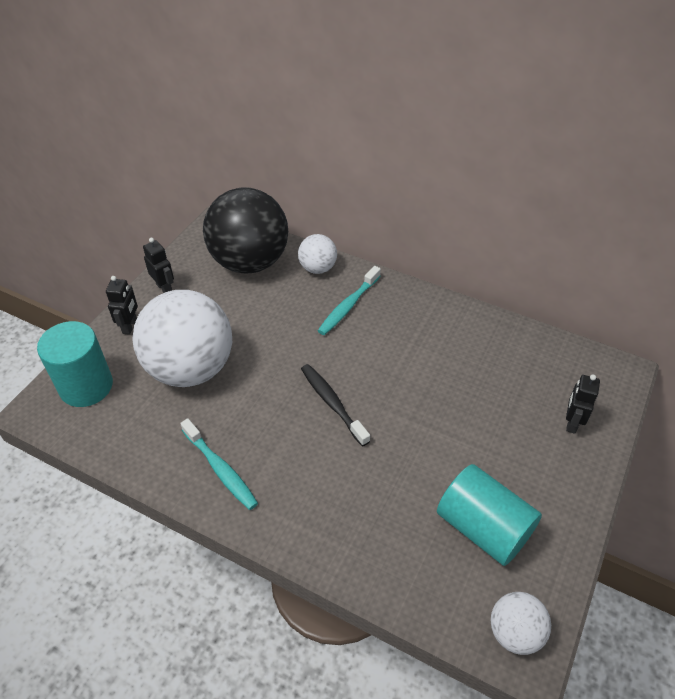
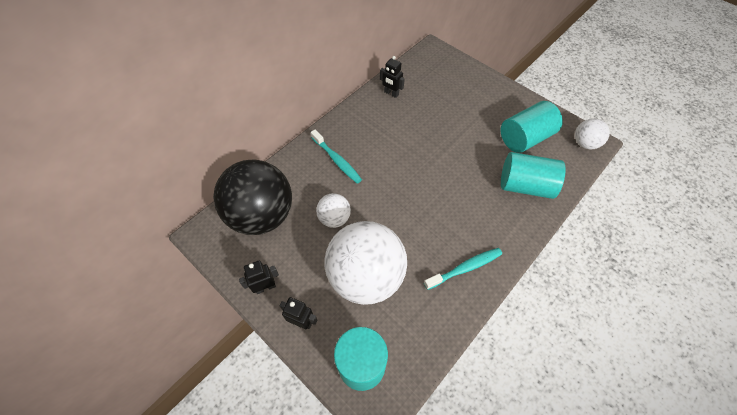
camera: 75 degrees left, 10 degrees up
white ball [298,234,337,274] -> white ball moved to [316,193,351,228]
black toothbrush [301,364,370,447] -> none
black robot [566,374,600,434] -> black robot moved to [380,56,405,98]
none -> turquoise cylinder [501,152,566,199]

